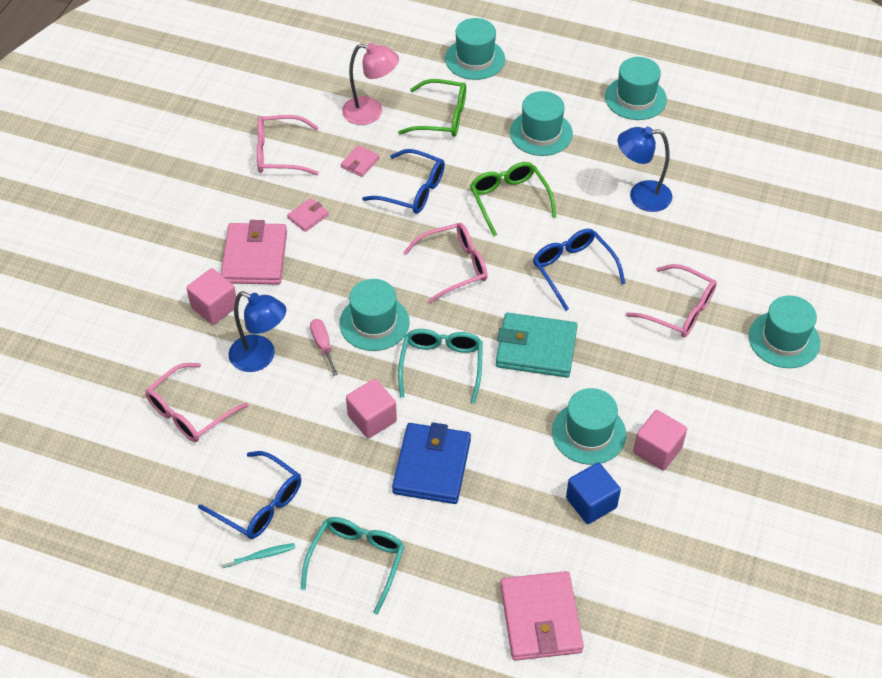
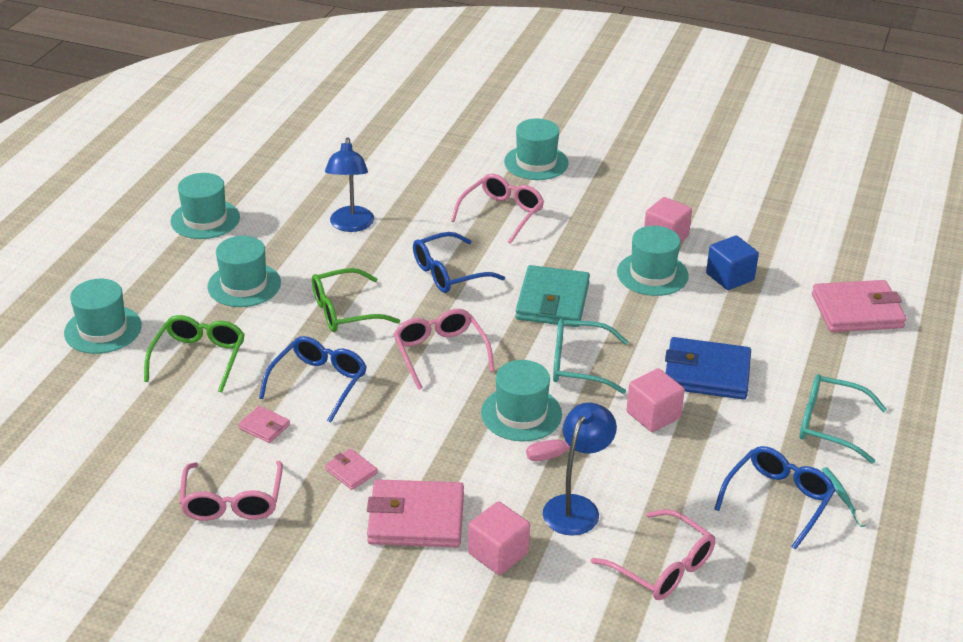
camera: 90 degrees left, 15 degrees down
pink lamp [342,43,399,125] -> none

